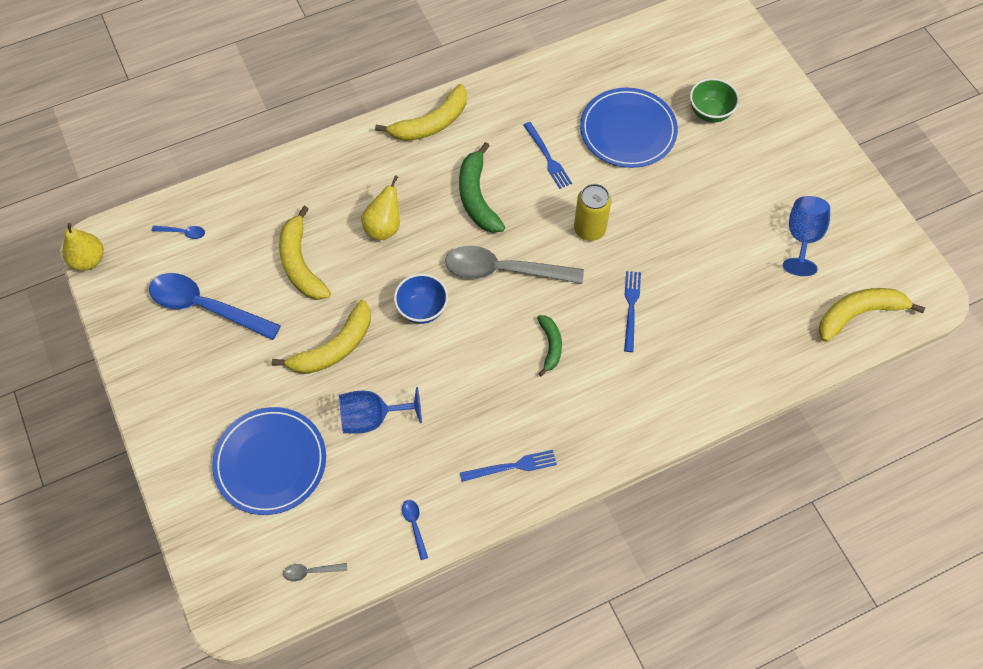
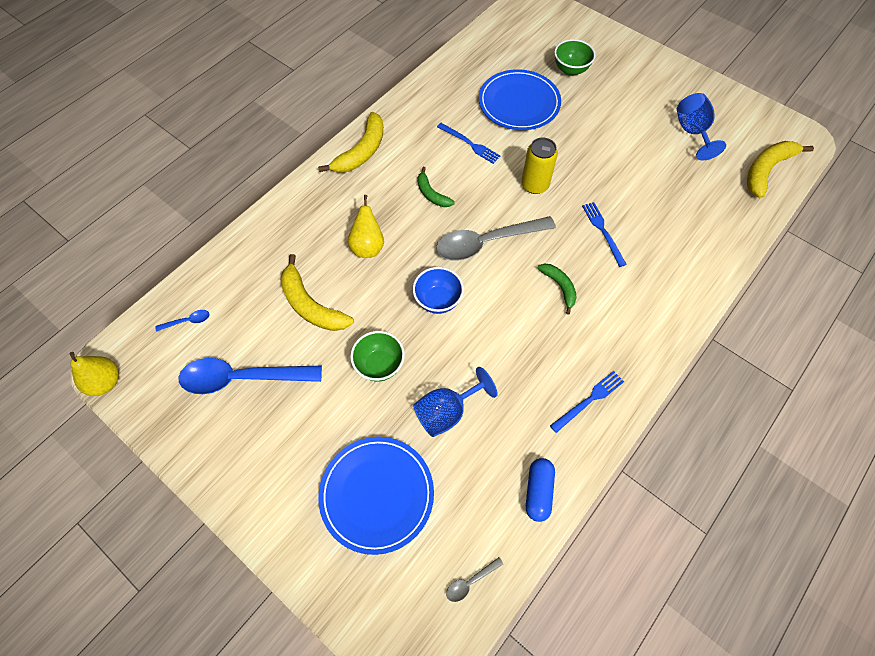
camera: 25 degrees left, 0 degrees up
yellow banana [272,300,371,374] -> green bowl [350,331,405,381]
blue spoon [402,500,428,560] -> blue capsule [526,458,555,522]
green banana [459,142,505,233] -> green banana [417,167,455,207], size x0.59

